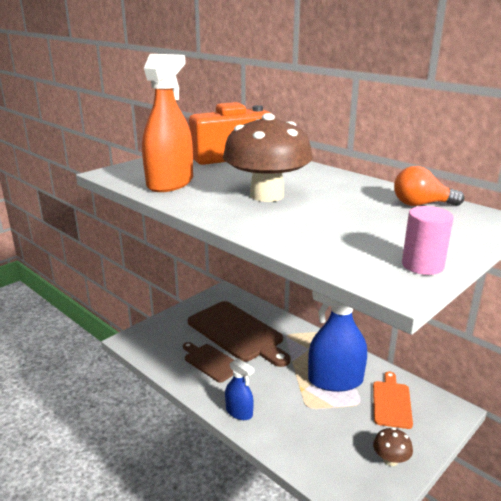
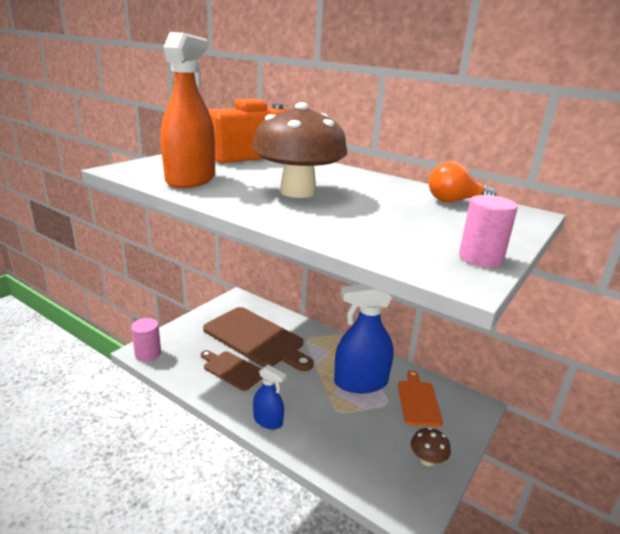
camera: 10 degrees left, 0 degrees up
none -> pink cylinder [131,318,161,361]

